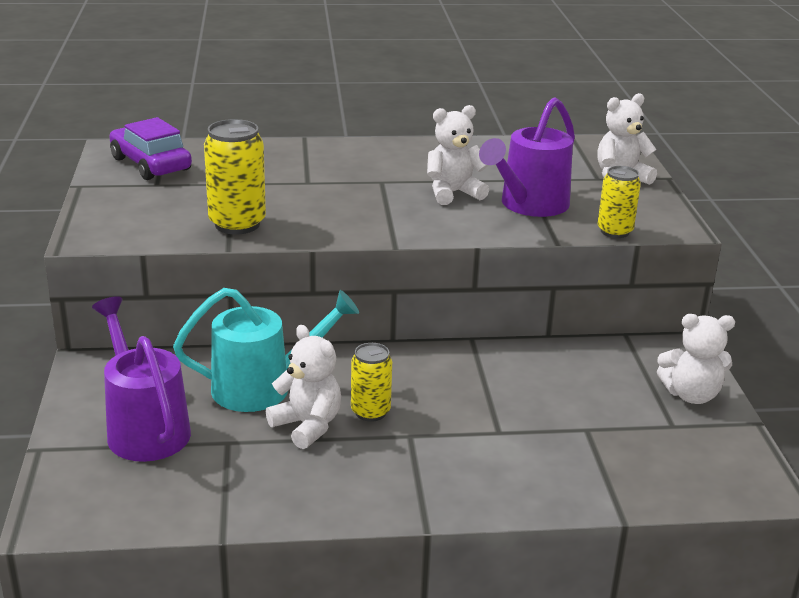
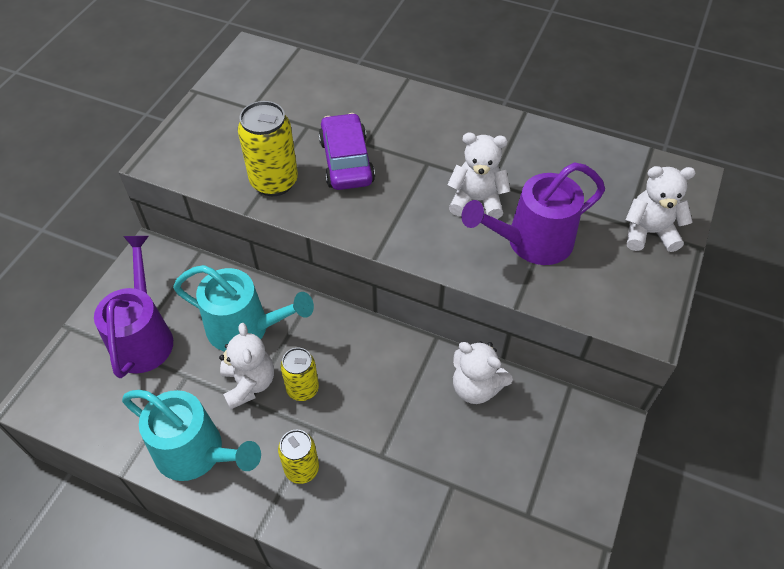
camera: 30 degrees right, 25 degrees up
purple car [109,117,192,180] -> purple car moved to [319,113,375,190]
yellow can [597,166,641,238] -> yellow can moved to [278,430,319,484]
white teddy bear [657,314,735,404] -> white teddy bear moved to [453,341,513,404]
none -> turquoise watering can [122,390,261,481]

